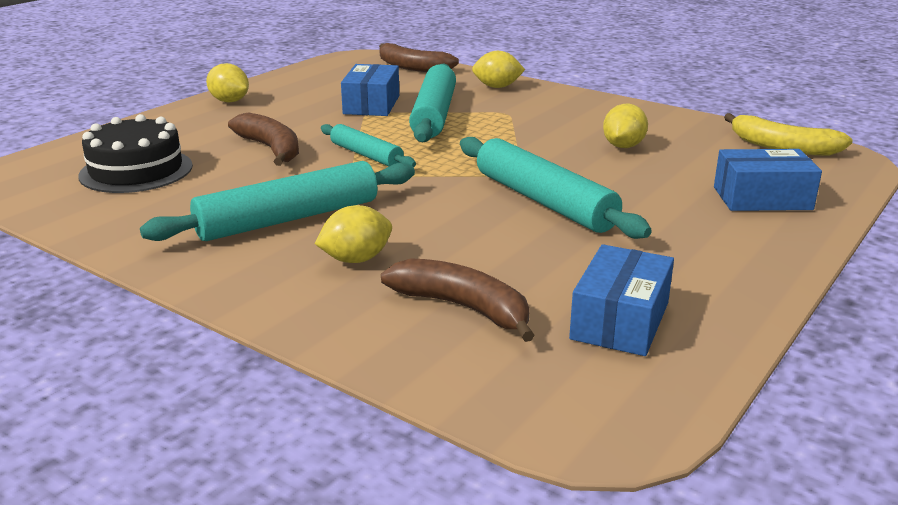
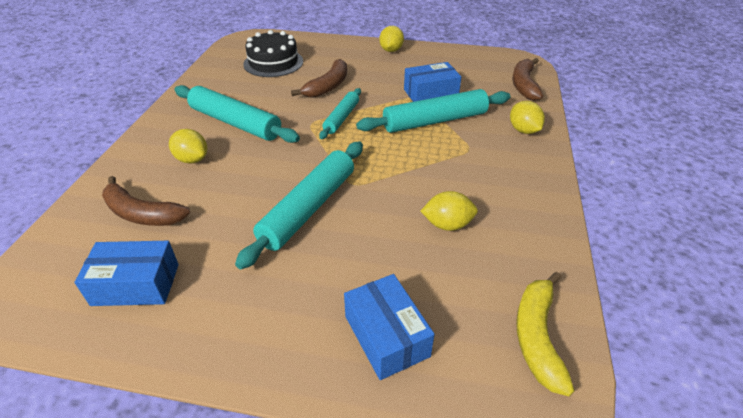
camera: 65 degrees right, 15 degrees up
brown banana [381,258,535,342] -> brown banana turned 105 degrees clockwise [102,176,190,226]

